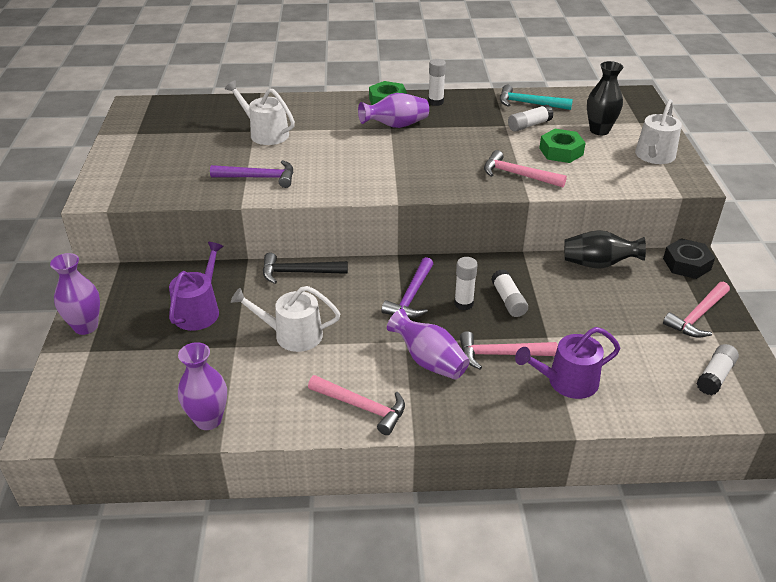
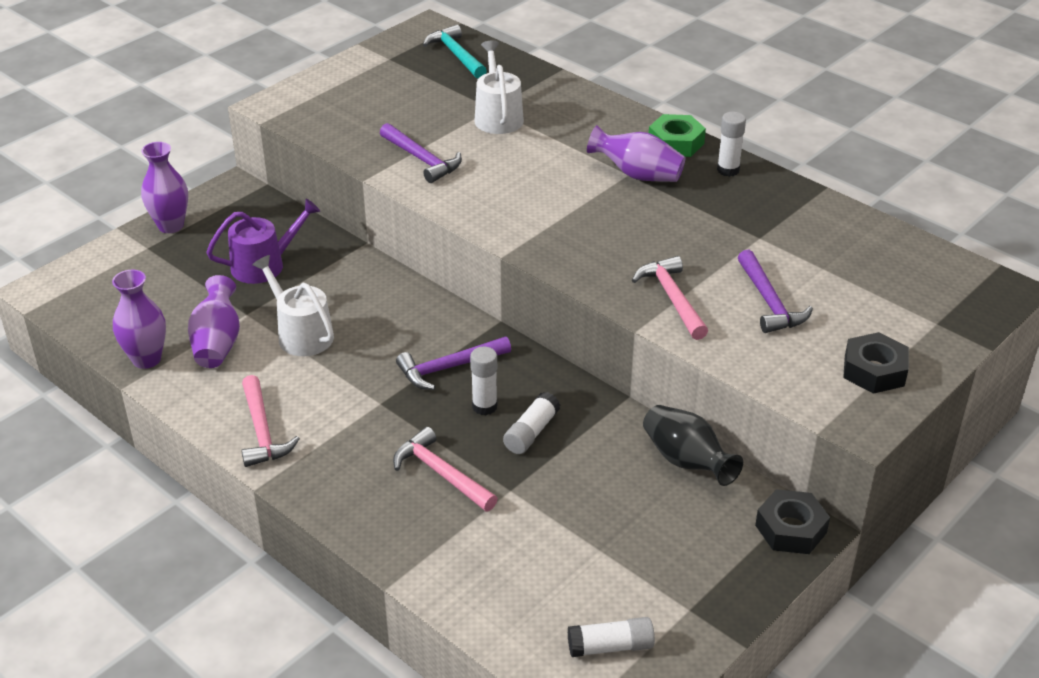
camera: 45 degrees right, 0 degrees up
black hammer [263,253,348,284] -> none
purple vase [387,309,470,380] -> purple vase moved to [188,275,240,368]
turquoise hammer [500,85,573,110] -> turquoise hammer moved to [423,25,487,79]
white glue stick [508,104,553,132] -> none
purple watering can [515,327,620,399] -> none
green nut [539,129,586,163] -> purple hammer [738,250,813,333]
black vase [587,61,623,135] -> none
white watering can [635,99,682,164] -> black nut [843,332,909,394]
pink hammer [663,282,730,337] -> none

